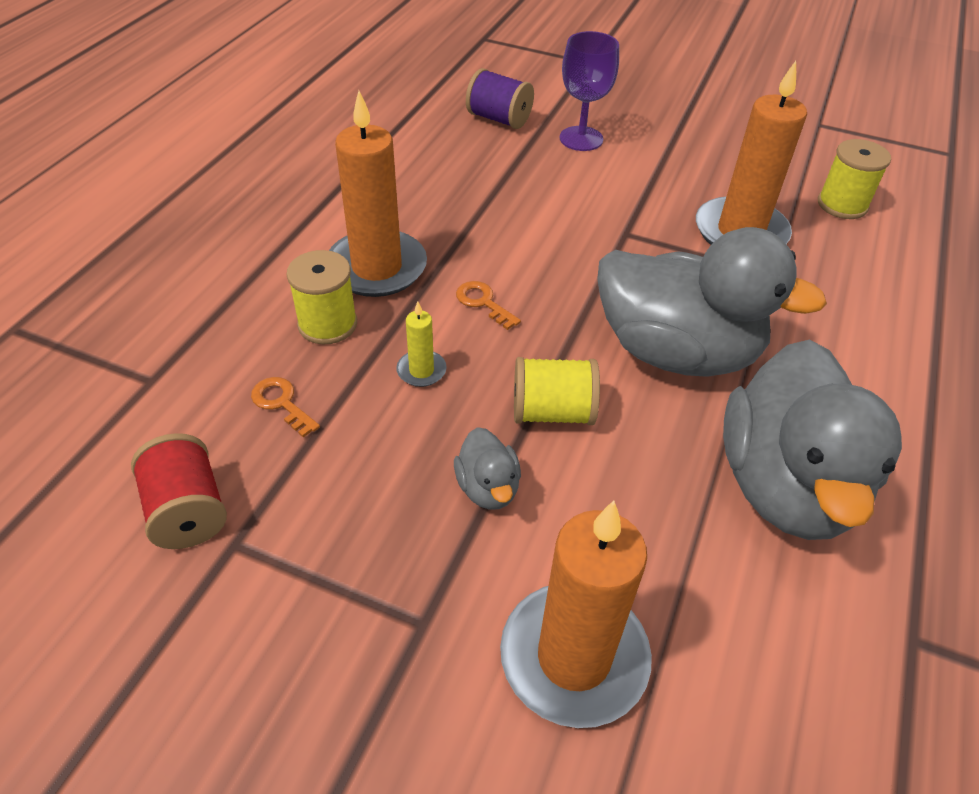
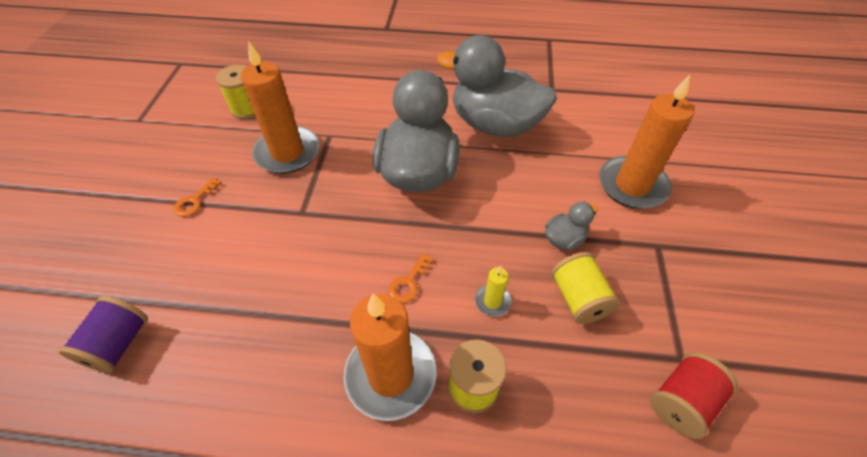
camera: 105 degrees left, 5 degrees up
orange key [251,377,320,437] -> orange key moved to [174,177,221,217]
yellow spool [514,357,600,425] -> yellow spool moved to [551,252,620,324]
purple goblet [560,31,619,151] -> none
grey duck [723,340,902,540] -> grey duck turned 150 degrees counterclockwise [437,35,557,137]

